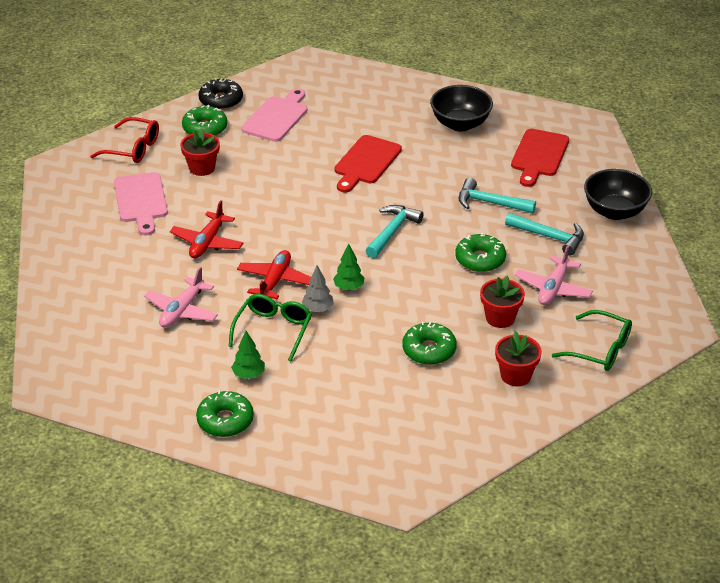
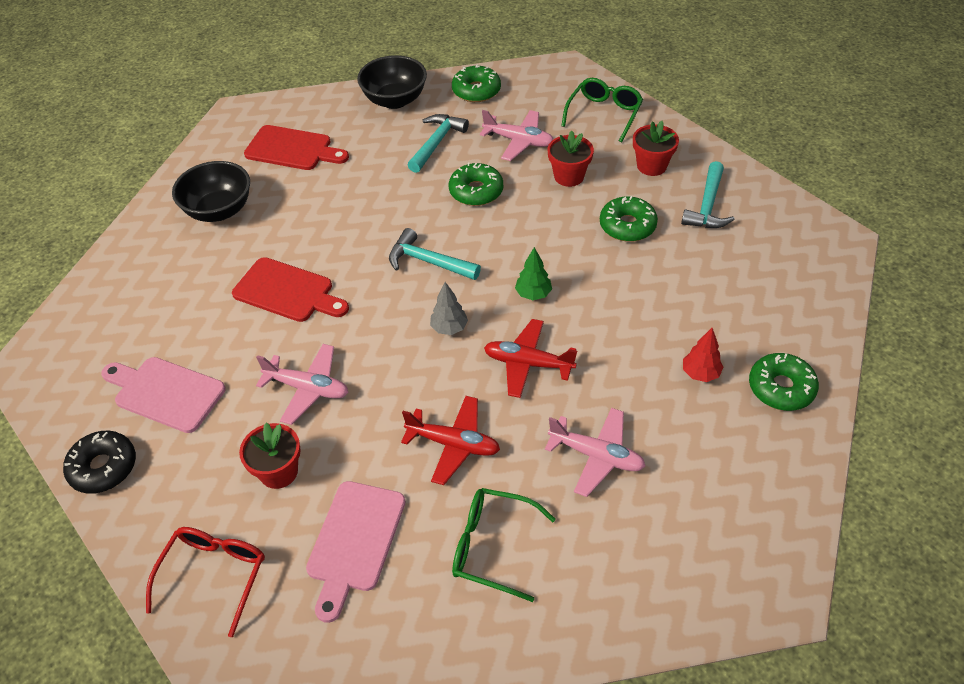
camera: 90 degrees left, 10 degrees up
pink cutting board [114,172,168,235] -> pink cutting board turned 120 degrees clockwise [306,481,406,623]
green donut [182,105,228,136] -> green donut moved to [452,64,501,102]
green glasses [228,294,312,361] -> green glasses moved to [452,488,555,602]
green tree [231,331,265,379] -> red tree [683,328,723,382]
grey tree [302,265,334,312] -> grey tree moved to [430,282,468,335]
turquoise hammer [458,178,536,213] -> turquoise hammer moved to [681,161,735,228]
none -> pink plane [256,344,349,425]

